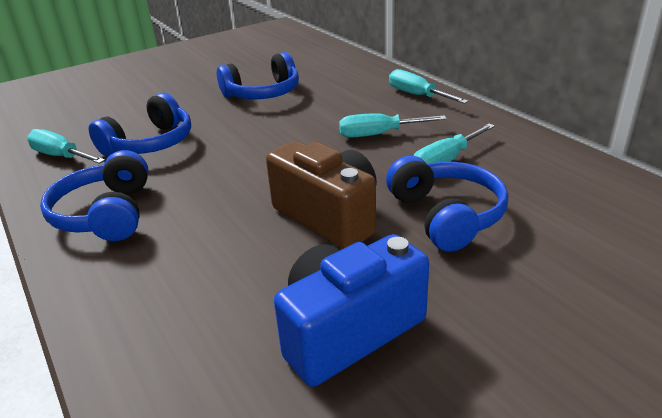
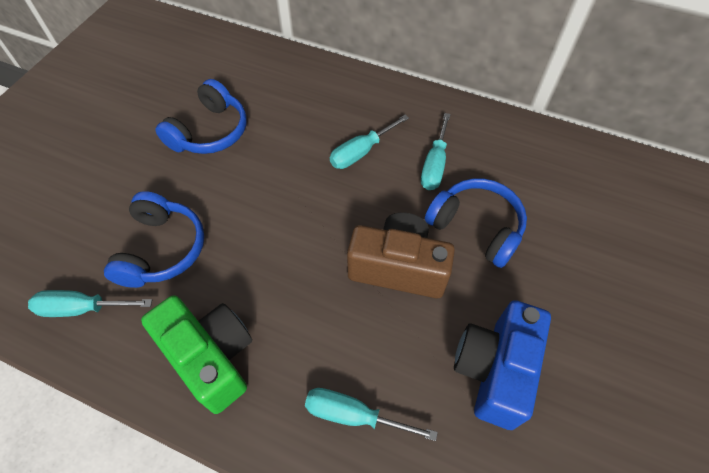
camera: 35 degrees left, 25 degrees up
blue headphones [40,150,149,241] -> green camera [141,295,252,414]
turquoise screwdriver [389,69,469,104] -> turquoise screwdriver moved to [305,388,438,441]

